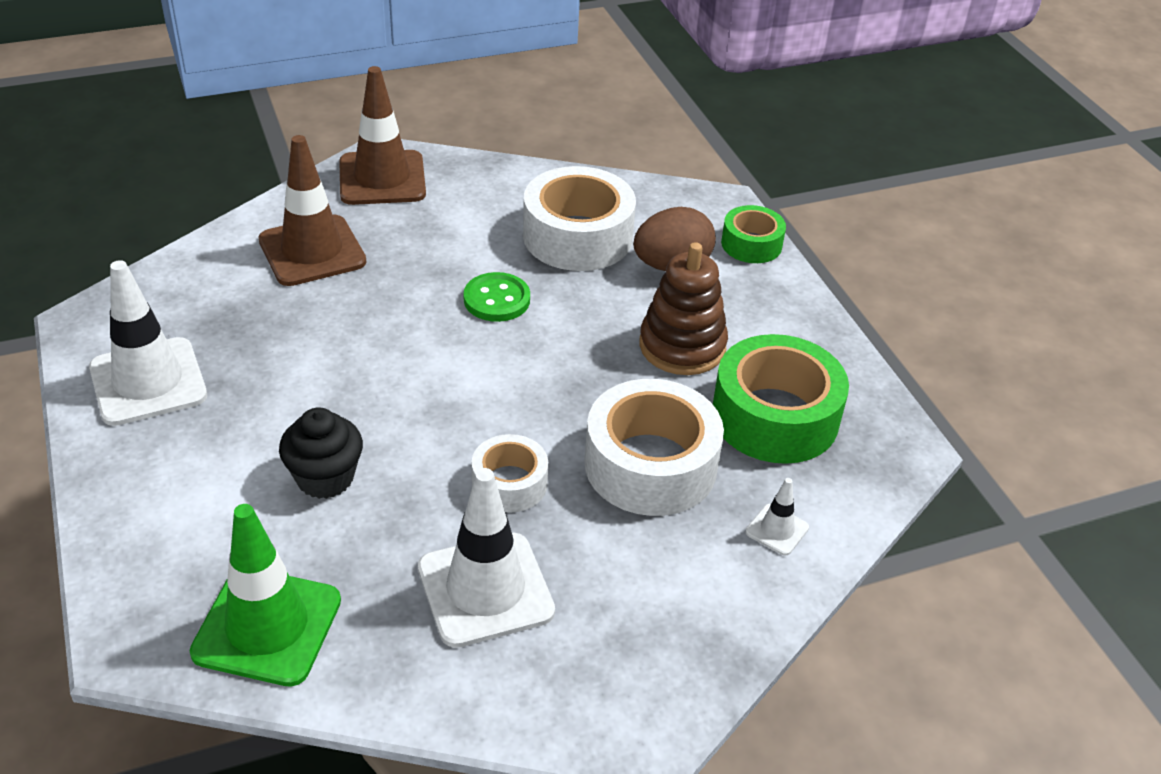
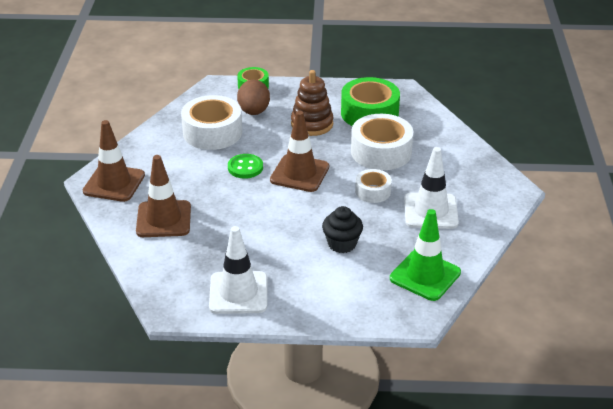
camera: 65 degrees left, 5 degrees down
white traffic cone [745,478,809,555] -> none
none -> brown traffic cone [270,111,329,192]

